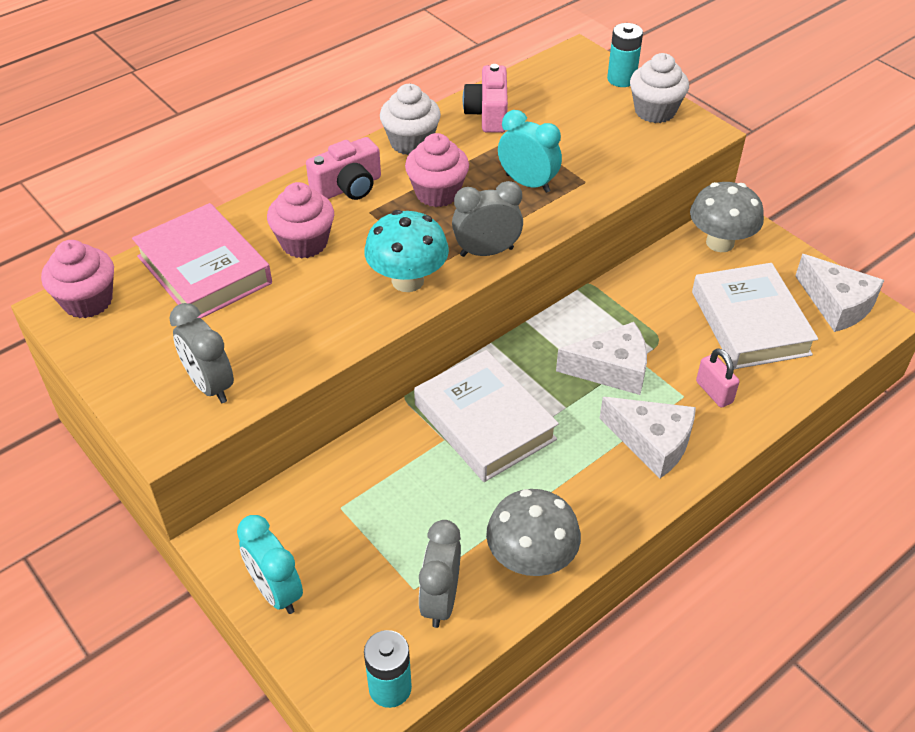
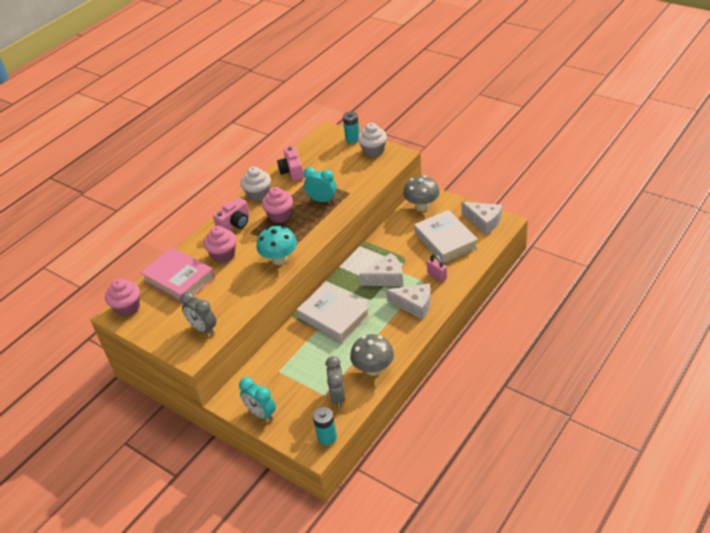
camera: 10 degrees left, 5 degrees down
grey clock [452,181,523,257] -> none

